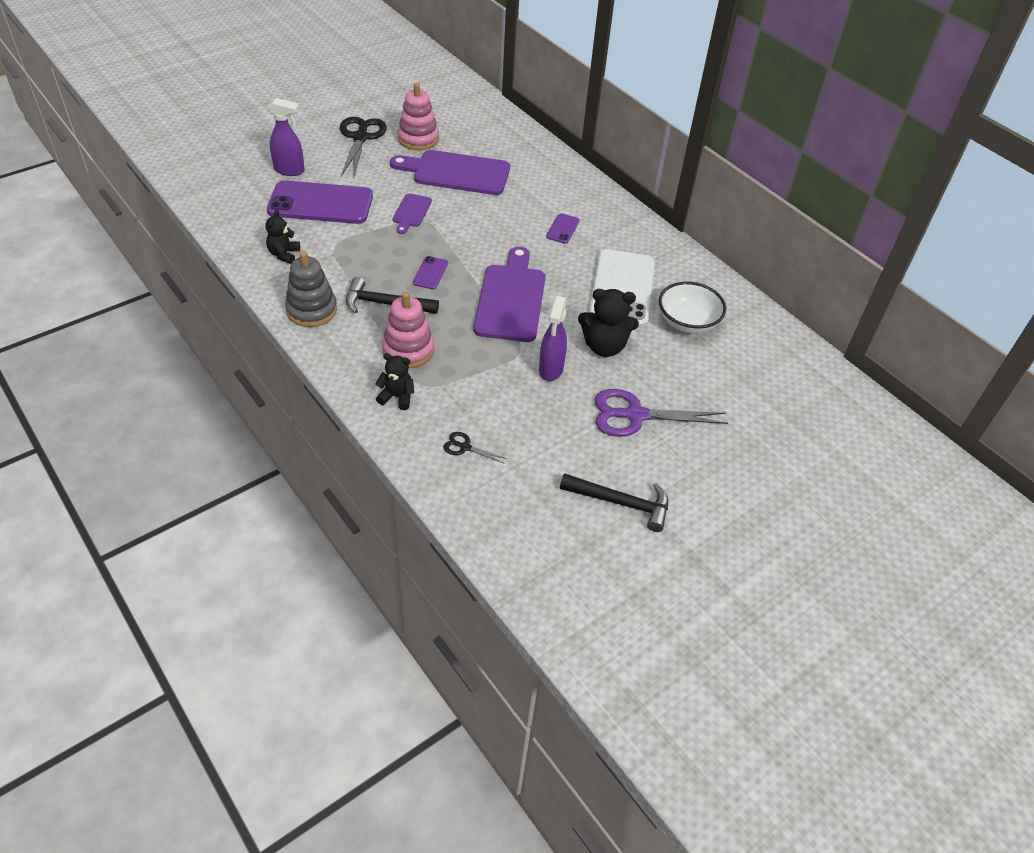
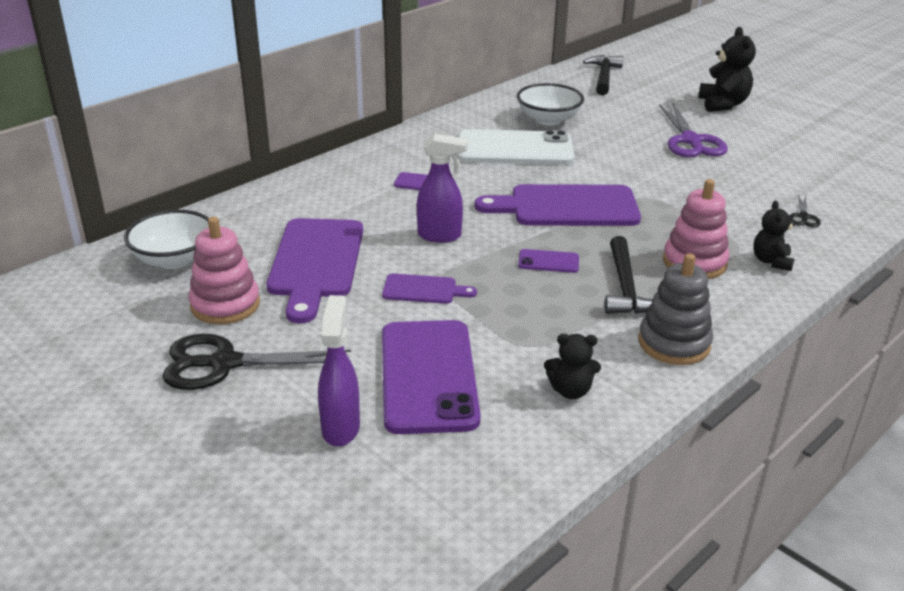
camera: 95 degrees left, 15 degrees down
purple spray bottle [539,296,567,381] -> purple spray bottle moved to [417,134,468,243]
black hammer [560,473,668,532] -> black hammer moved to [583,55,624,95]
black teddy bear [578,289,639,357] -> black teddy bear moved to [698,27,756,112]
none -> white bowl [124,210,209,269]

